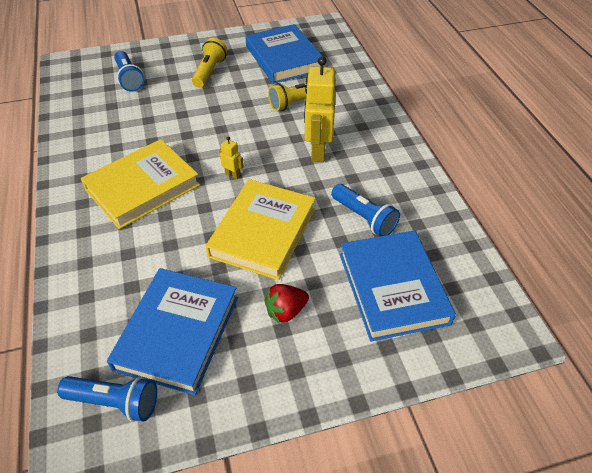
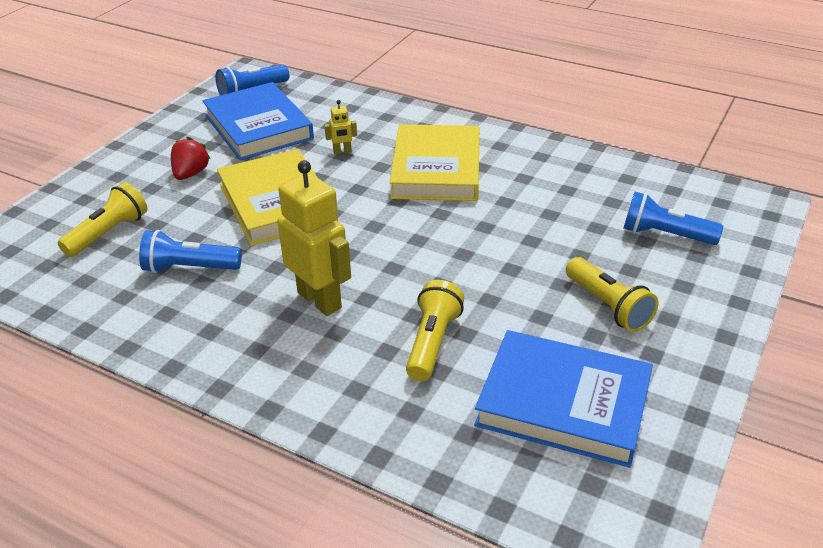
camera: 135 degrees right, 10 degrees down
yellow robot [219,136,244,179] -> yellow robot moved to [325,100,357,154]
blue book [340,230,456,341] -> yellow flashlight [58,182,148,257]

